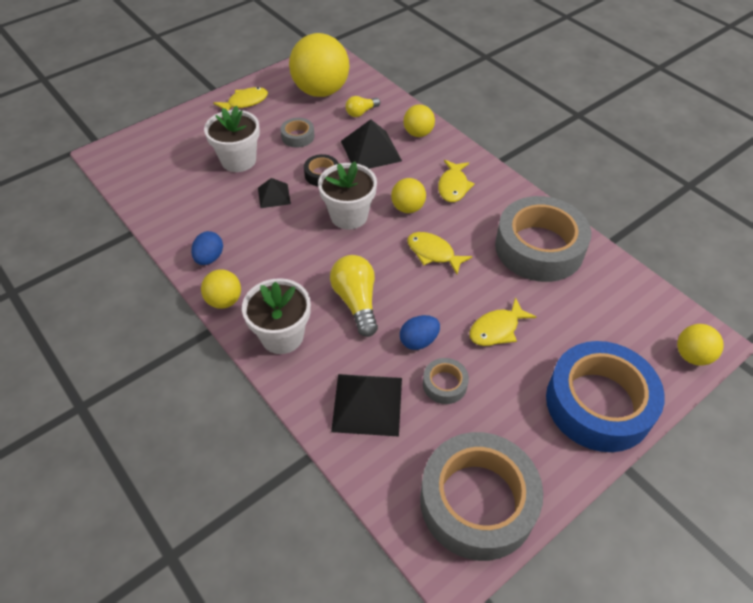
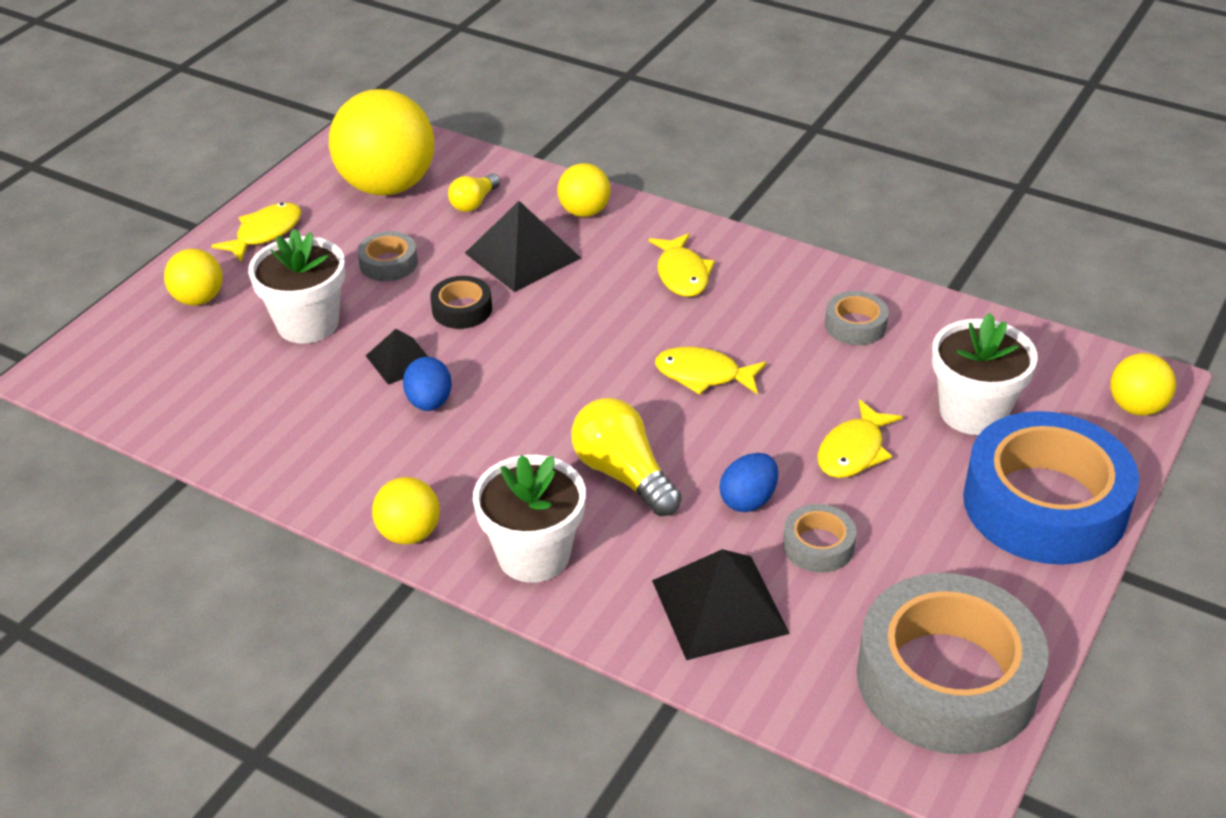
camera: 20 degrees left, 10 degrees down
blue egg [191,231,223,265] -> blue egg moved to [403,357,452,411]
white flower pot [318,161,377,229] -> white flower pot moved to [932,313,1038,435]
yellow ball [391,178,426,213] -> yellow ball moved to [164,249,223,305]
grey tape [495,196,591,282] -> grey tape [825,291,889,345], size x0.43

